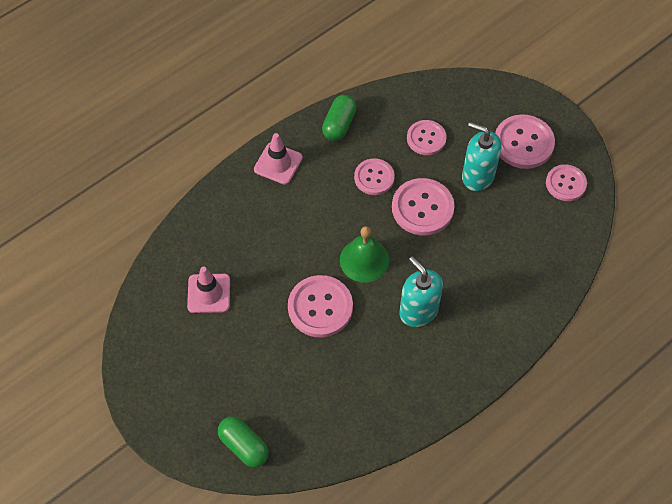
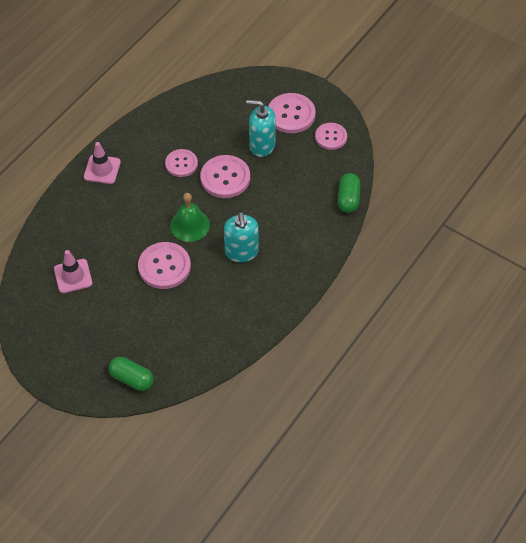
camera: 15 degrees left, 5 degrees down
green capsule [322,95,357,141] -> green capsule moved to [338,173,361,213]
turquoise soap dispenser [400,256,443,327] -> turquoise soap dispenser turned 135 degrees counterclockwise [224,212,259,262]
pink button [407,120,447,155] -> none

